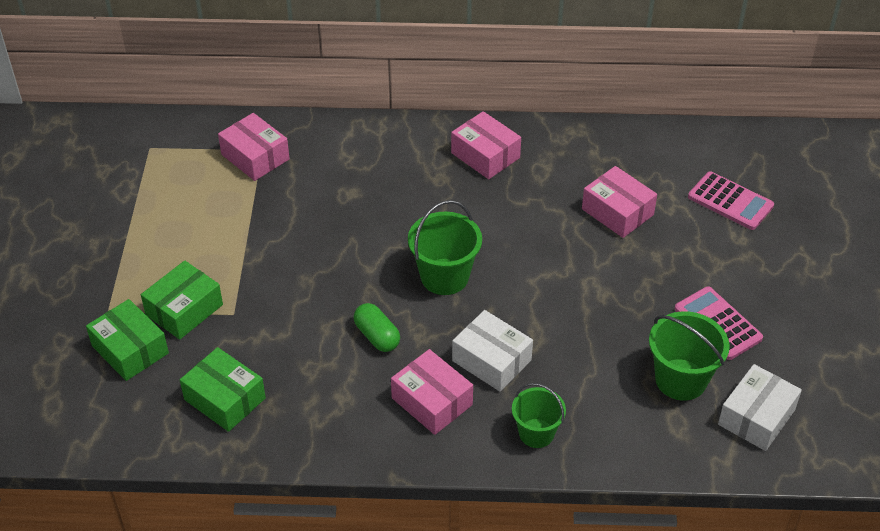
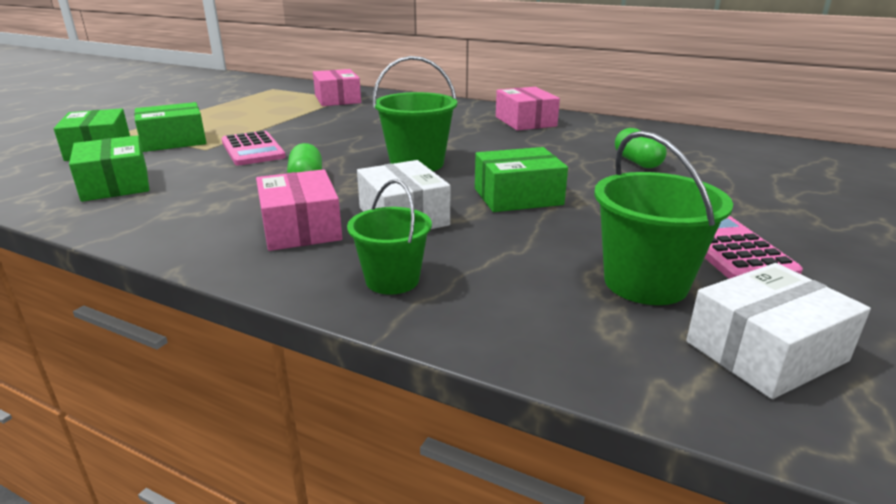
camera: 25 degrees right, 20 degrees down
pink box [582,166,657,238] -> green capsule [615,128,667,168]
pink calculator [688,171,774,230] -> pink calculator moved to [221,131,286,165]
none -> green box [475,147,568,212]

